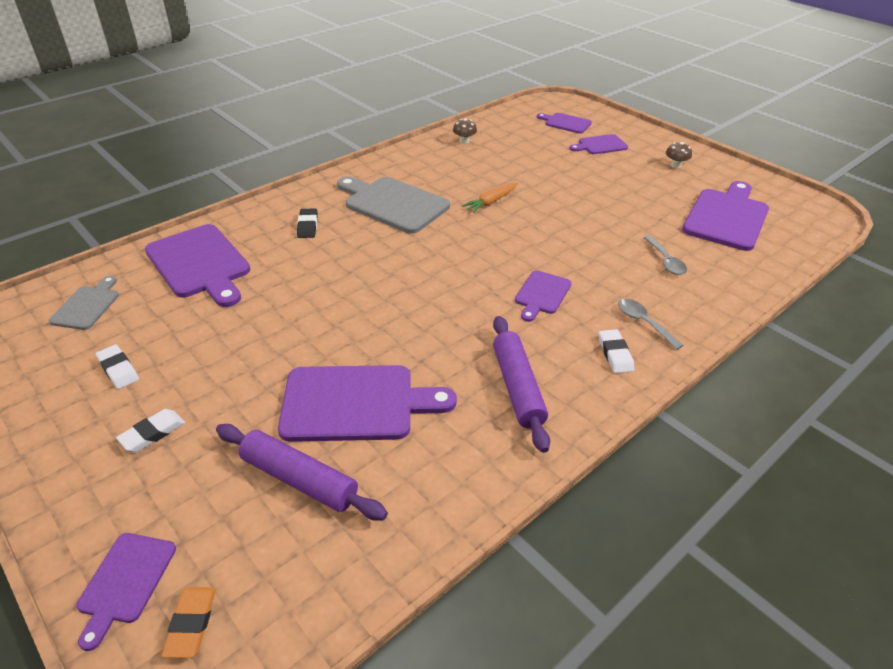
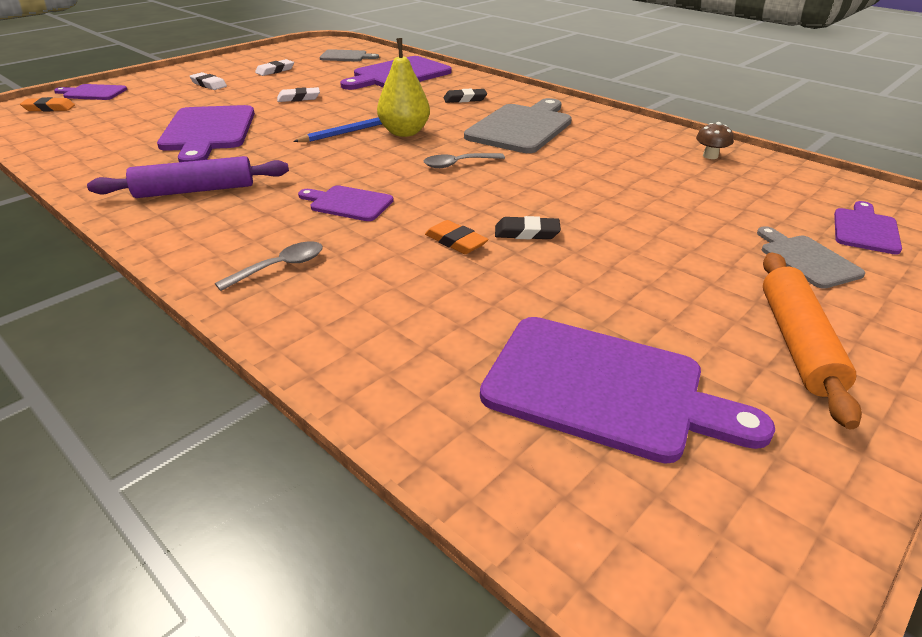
camera: 85 degrees right, 5 degrees down
purple rolling pin [216,424,388,521] -> none
orange carrot [462,182,518,213] -> none
purple cutting board [569,134,628,154] -> grey cutting board [757,226,865,289]
white eraser [599,329,634,373] -> white eraser moved to [277,87,320,102]
grey spoon [643,236,687,275] -> grey spoon moved to [424,153,505,168]
brown mushroom [666,142,692,168] -> orange rolling pin [763,253,862,429]
none -> blue pencil [293,117,383,142]
none -> yellow pear [377,38,430,137]
none -> orange eraser [425,220,489,254]
none -> black eraser [495,216,561,239]

